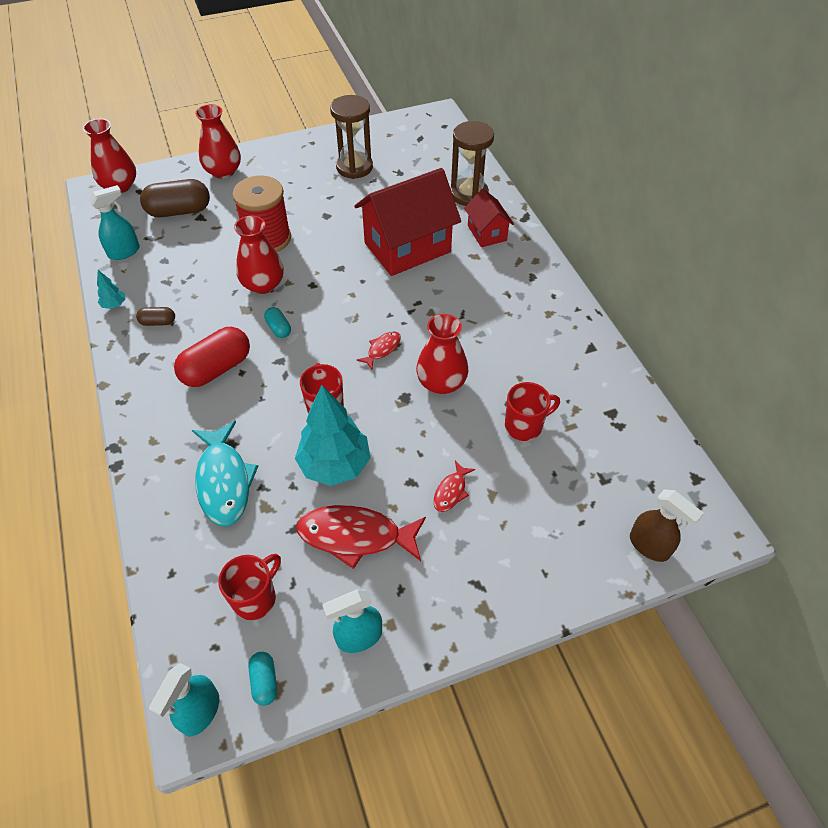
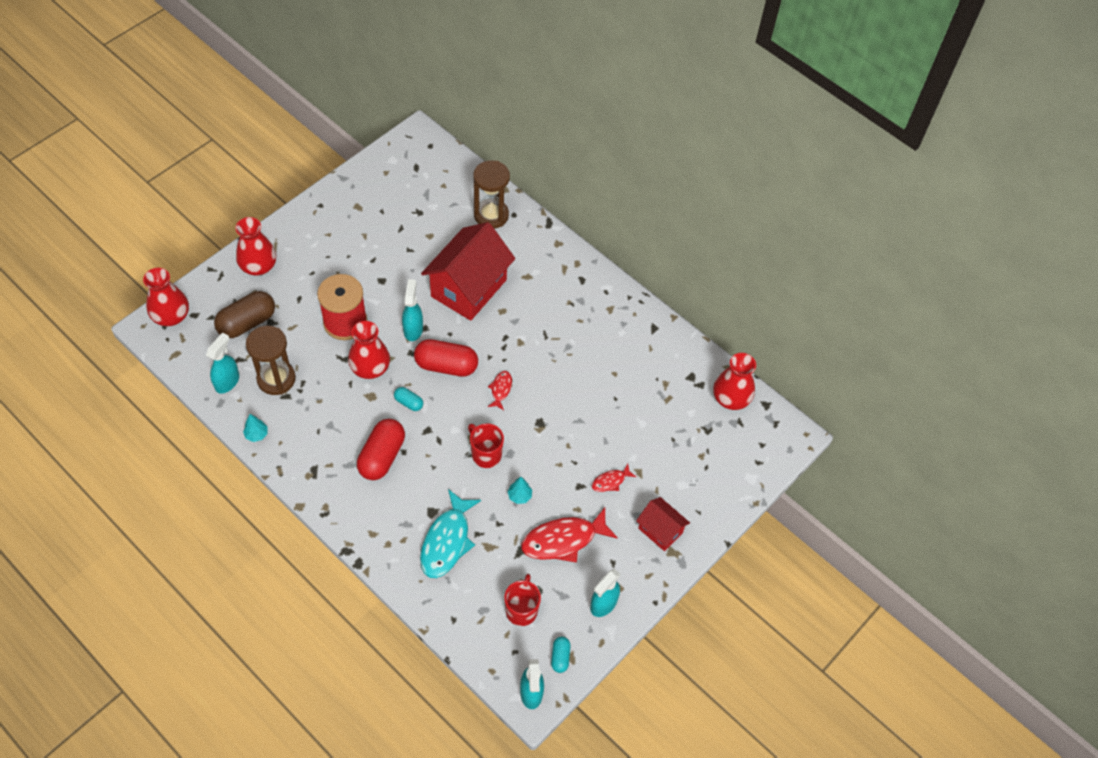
camera: 30 degrees left, 5 degrees up
brown capsule [136,307,175,326] -> none
turquoise fish [192,421,258,526] -> turquoise fish turned 60 degrees clockwise [420,489,481,578]
turquoise capsule [248,652,277,706] -> turquoise capsule turned 45 degrees clockwise [551,637,570,673]
turquoise tree [295,385,371,486] -> turquoise tree [508,477,532,504], size x0.43
brown hourglass [330,95,373,179] -> brown hourglass moved to [246,326,296,395]
red vase [416,314,468,394] -> red vase moved to [713,353,756,410]
red fish [434,461,475,512] -> red fish turned 60 degrees clockwise [592,464,636,492]
red house [464,189,514,247] -> red house moved to [636,497,690,551]
red mug [505,382,560,441] -> none
brown spray bottle [630,489,704,562] -> none
none -> turquoise spray bottle [402,279,423,341]
none -> red capsule [414,339,478,377]

